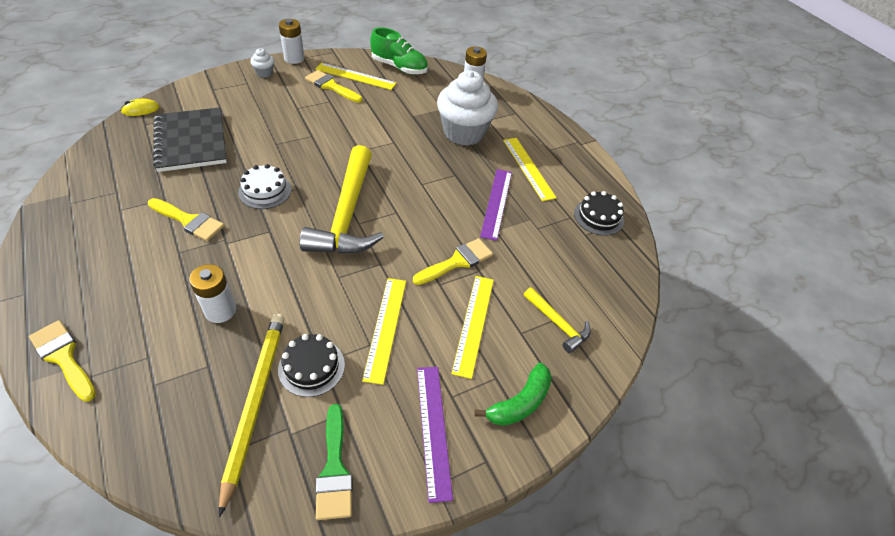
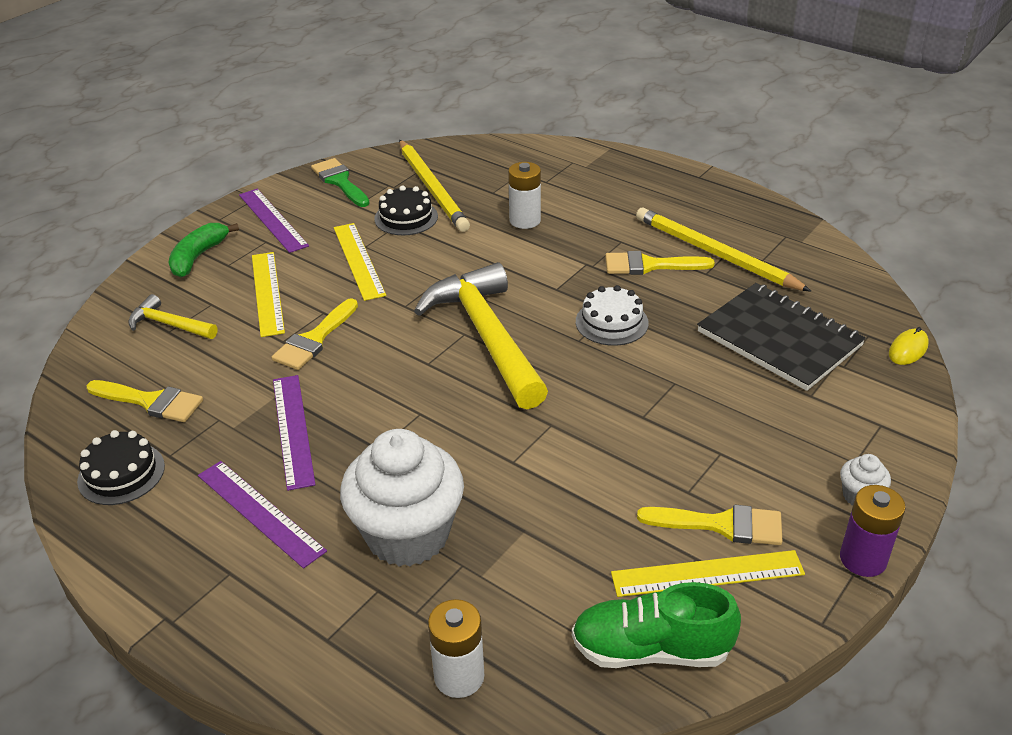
camera: 160 degrees right, 10 degrees down
yellow brush [29,320,96,402] -> yellow brush moved to [86,380,203,422]
white battery [279,19,304,64] -> purple battery [840,485,906,577]
yellow ruler [503,138,557,201] -> purple ruler [198,461,327,569]
none -> yellow pencil [636,207,812,292]

